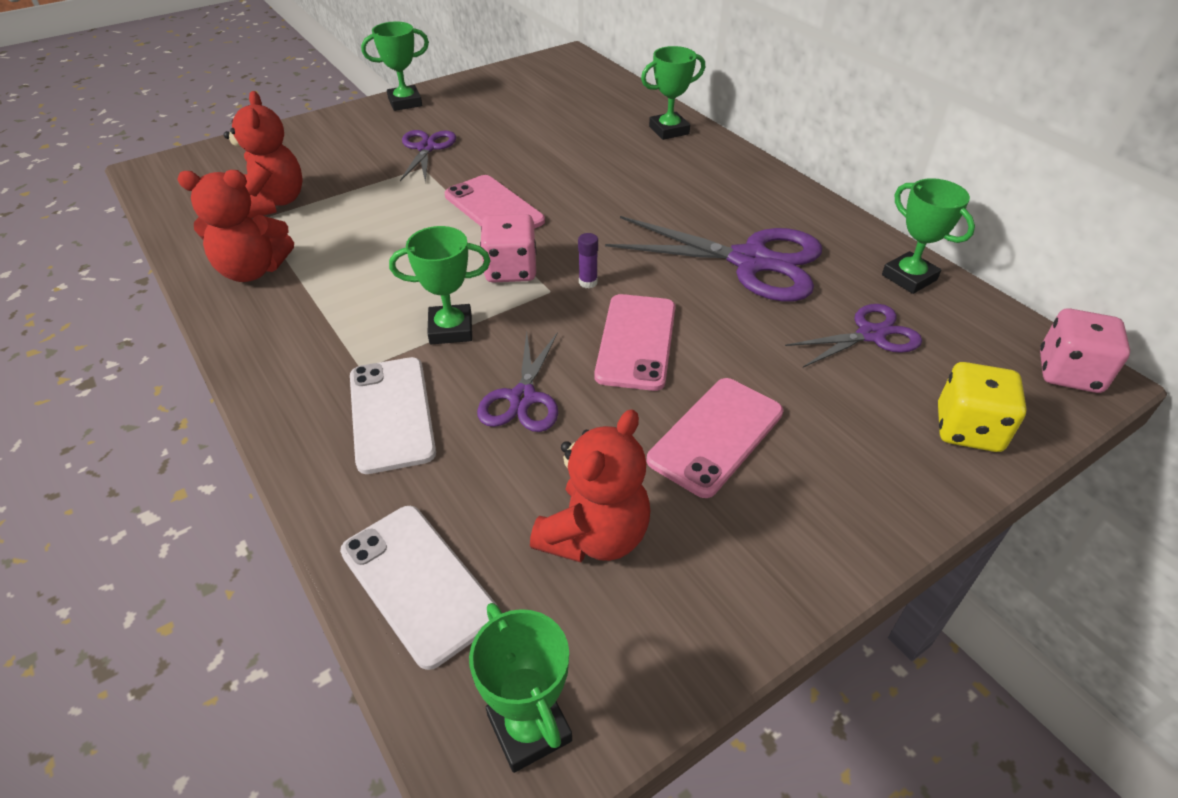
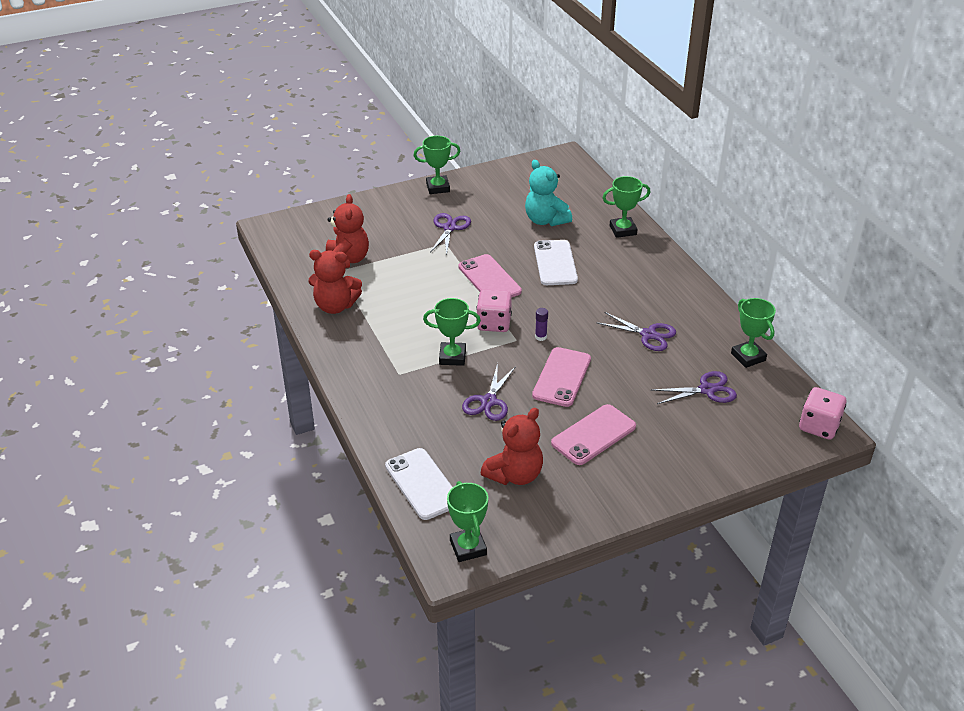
camera: 10 degrees right, 5 degrees down
white phone [350,357,436,474] -> white phone moved to [534,240,578,285]
purple scissors [605,216,822,301] -> purple scissors [596,312,676,351], size x0.57
yellow dice [938,362,1027,452] -> none
none -> turquoise teddy bear [525,160,572,226]

